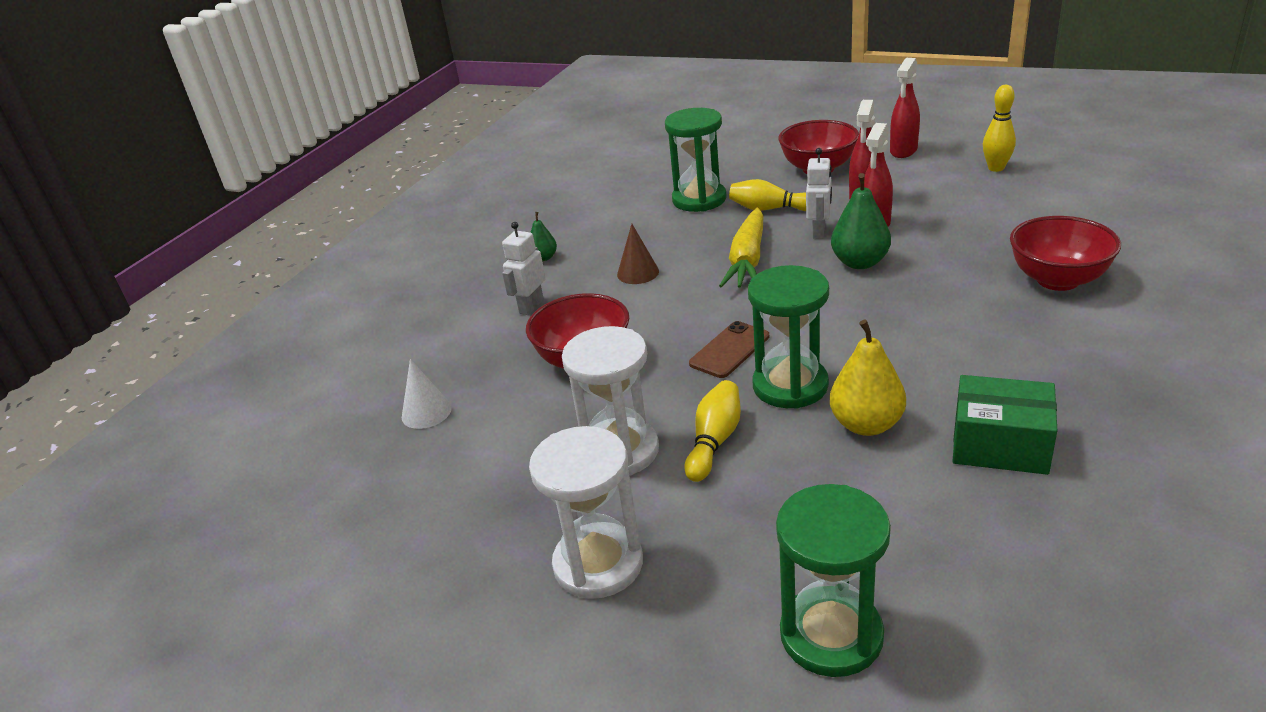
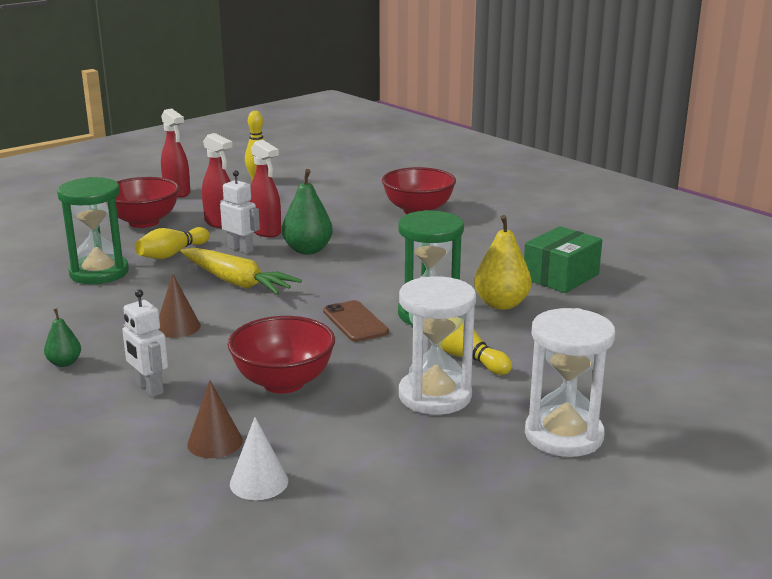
camera: 70 degrees left, 10 degrees down
green hourglass [776,484,891,677] -> none
none -> brown cone [187,380,243,458]

